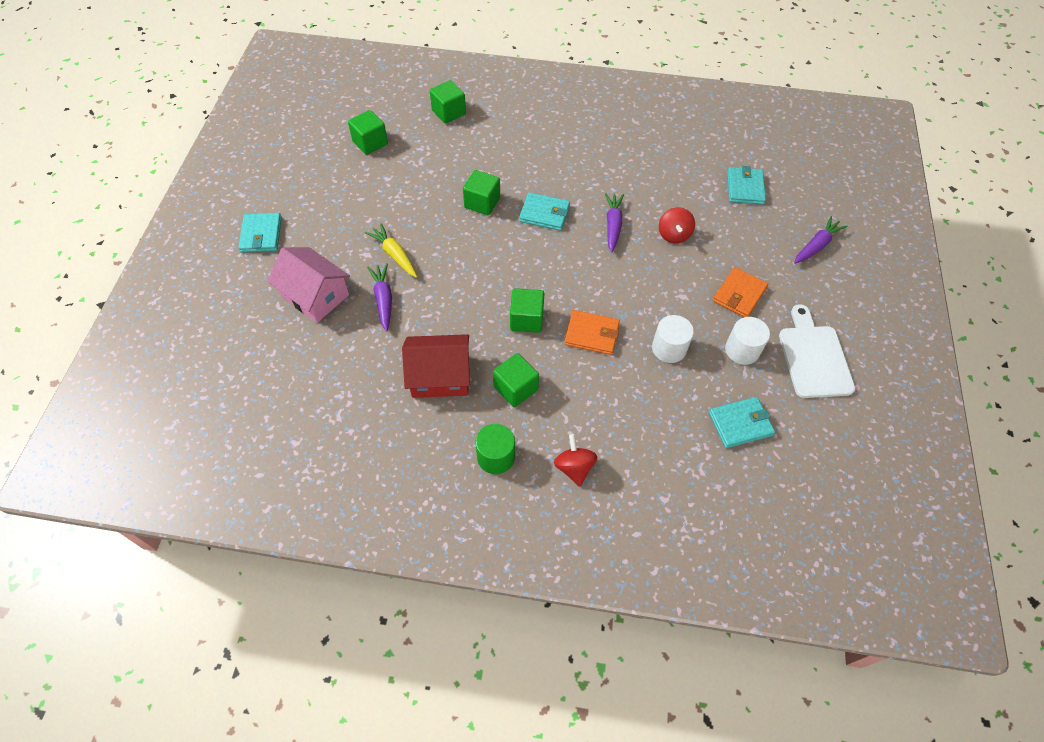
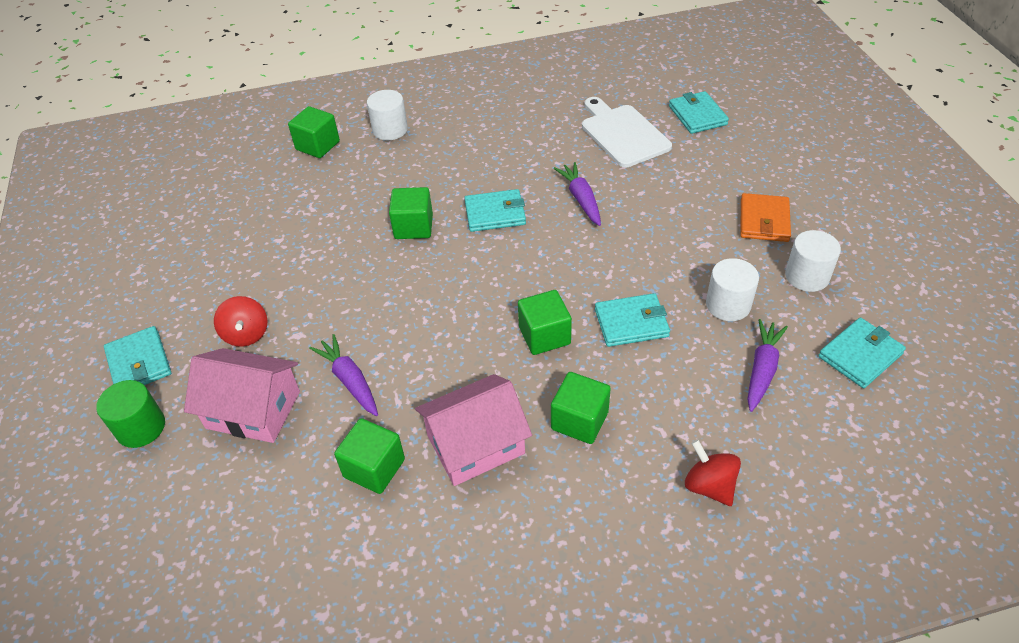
camera: 20 degrees left, 10 degrees down
green cube [348,110,388,155] -> green cube moved to [334,418,405,494]
yellow carrot [365,223,417,278] -> none
red house [402,334,470,398] -> pink house [415,374,532,486]
green cylinder [475,424,515,474] -> green cylinder moved to [96,380,165,448]
orange wallet [564,310,620,355] -> turquoise wallet [595,293,670,347]
red spinning top [659,207,695,243] -> red spinning top moved to [214,296,267,347]
white cutting board [779,304,855,398] -> white cutting board moved to [582,97,672,167]
purple carrot [794,216,848,264] -> purple carrot moved to [747,319,788,412]
none -> white cylinder [367,90,408,140]

